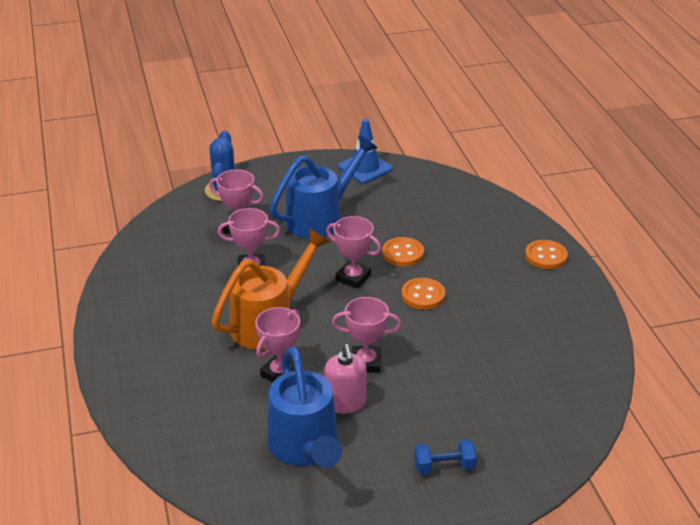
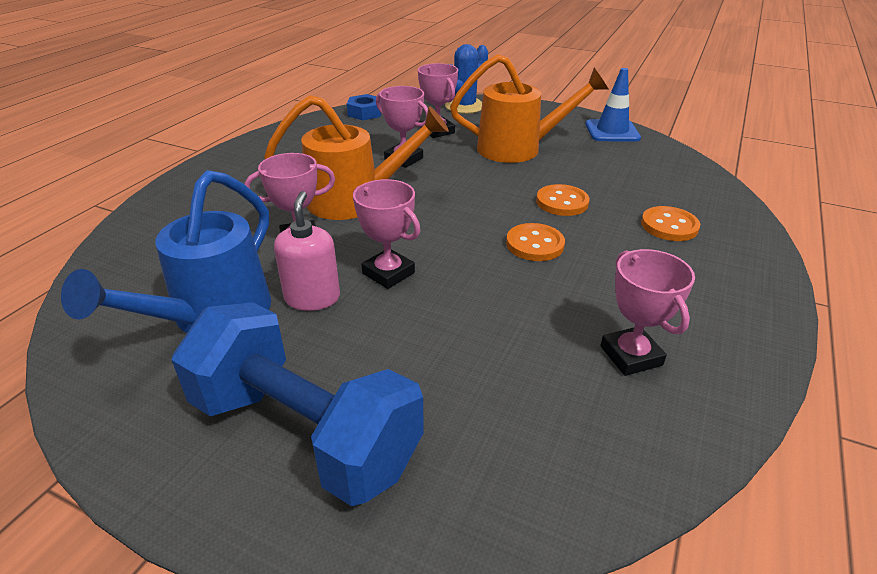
camera: 40 degrees right, 0 degrees up
blue watering can [270,135,377,239] -> orange watering can [450,54,609,163]
pink soap dispenser [324,344,367,414] -> pink soap dispenser turned 150 degrees clockwise [274,191,340,311]
pink trophy [326,216,381,289] -> pink trophy moved to [600,249,695,376]
blue dumbbell [414,440,477,474] -> blue dumbbell [172,303,424,506], size x2.41
orange button [525,240,568,269] -> orange button moved to [641,206,700,241]
none -> blue nut [347,94,382,120]

